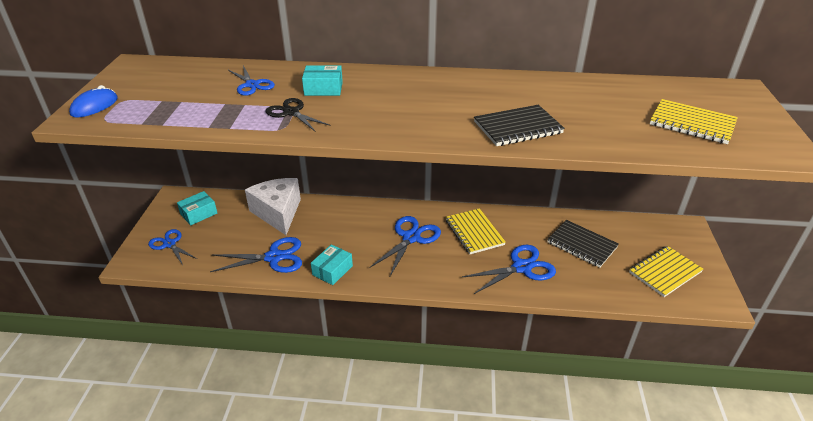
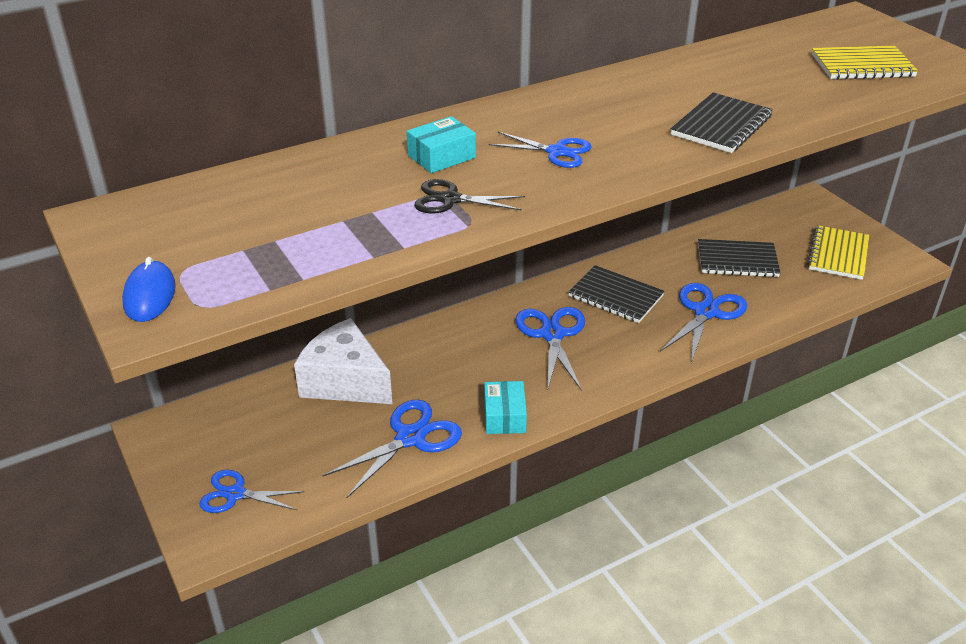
camera: 35 degrees left, 0 degrees up
turquoise box [177,191,217,225] -> none
blue scissors [228,66,275,96] -> blue scissors moved to [489,132,592,168]
yellow notebook [446,208,506,254] -> black notebook [568,265,665,323]

